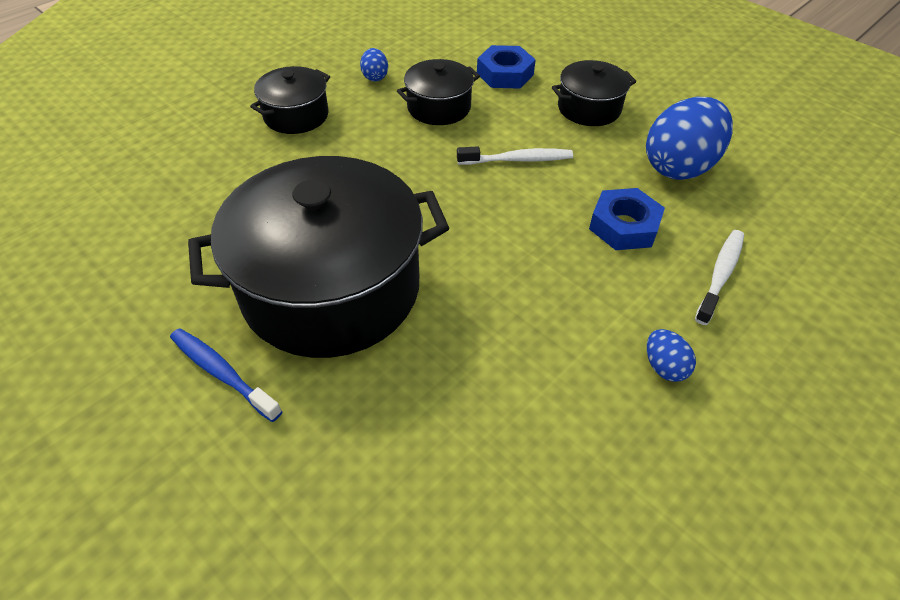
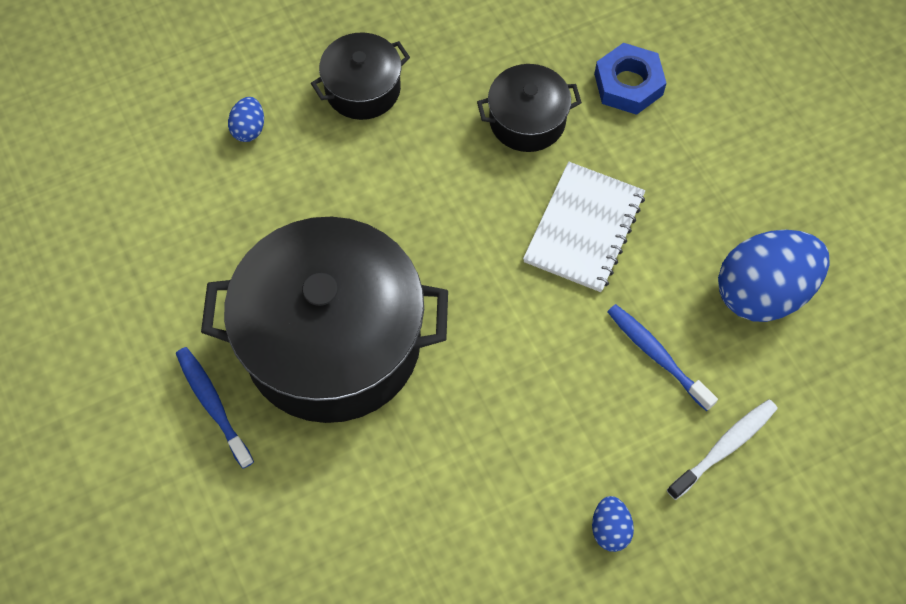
camera: 20 degrees right, 15 degrees up
blue egg [360,48,388,81] -> blue egg moved to [228,97,264,142]
white toothbrush [457,146,573,165] -> white notebook [523,162,645,292]
black pot [552,60,636,126] -> none
blue nut [589,188,665,250] -> blue toothbrush [607,304,718,411]

